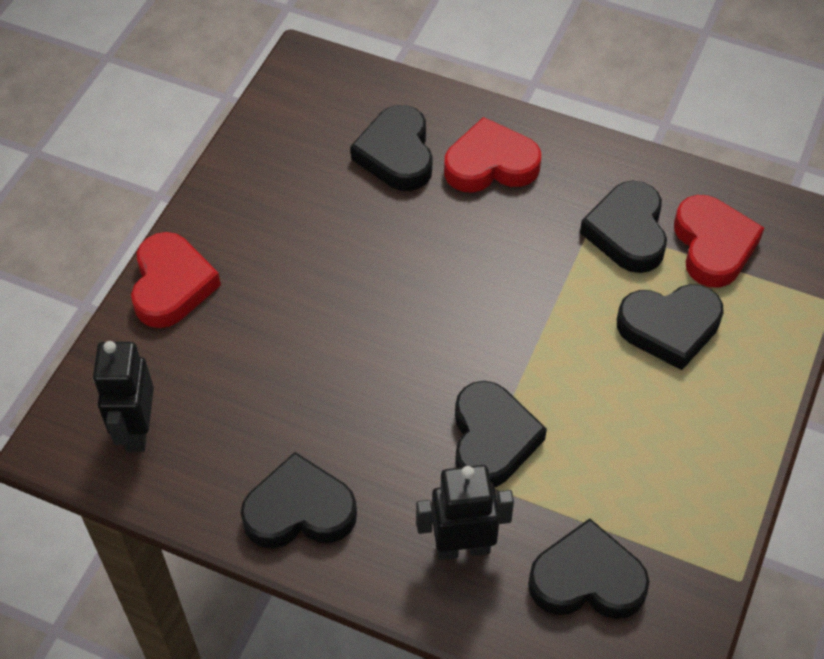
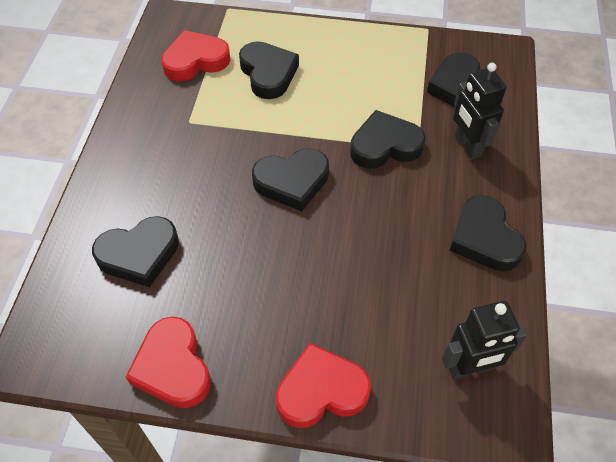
camera: 105 degrees left, 0 degrees up
red heart [444,117,541,193] -> red heart moved to [126,316,211,408]
black heart [580,181,667,273] -> black heart moved to [252,148,329,211]

